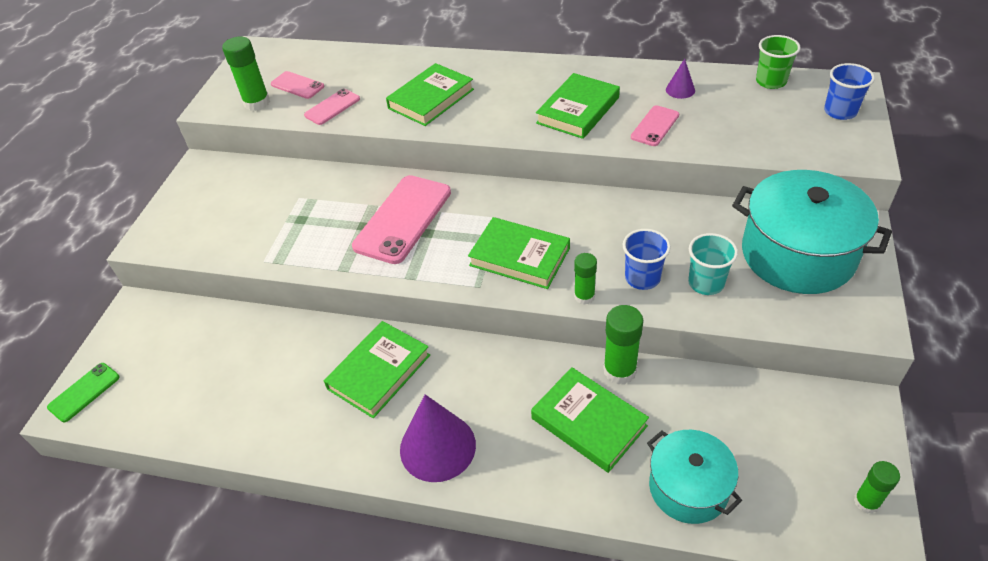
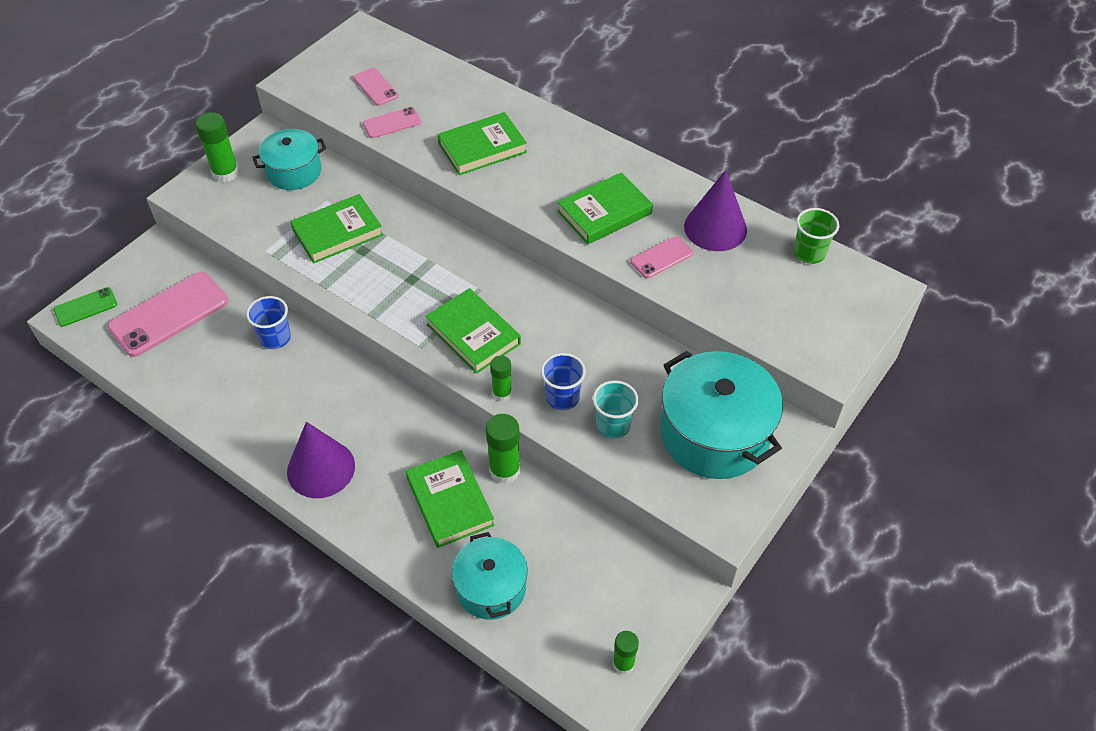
camera: 20 degrees right, 5 degrees up
green glue stick [222,37,270,111] -> green glue stick moved to [195,112,239,182]
green book [324,321,430,418] -> green book moved to [290,194,383,264]
pink phone [352,175,451,264] -> pink phone moved to [108,272,228,357]
purple cone [666,59,695,99] -> purple cone [684,170,747,251], size x2.07
blue cup [824,63,875,120] -> blue cup moved to [246,296,291,349]
none -> turquoise pot [252,129,326,190]

